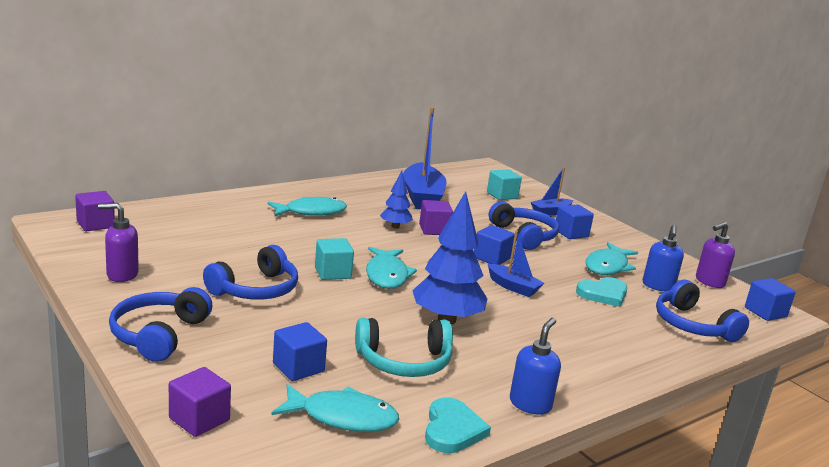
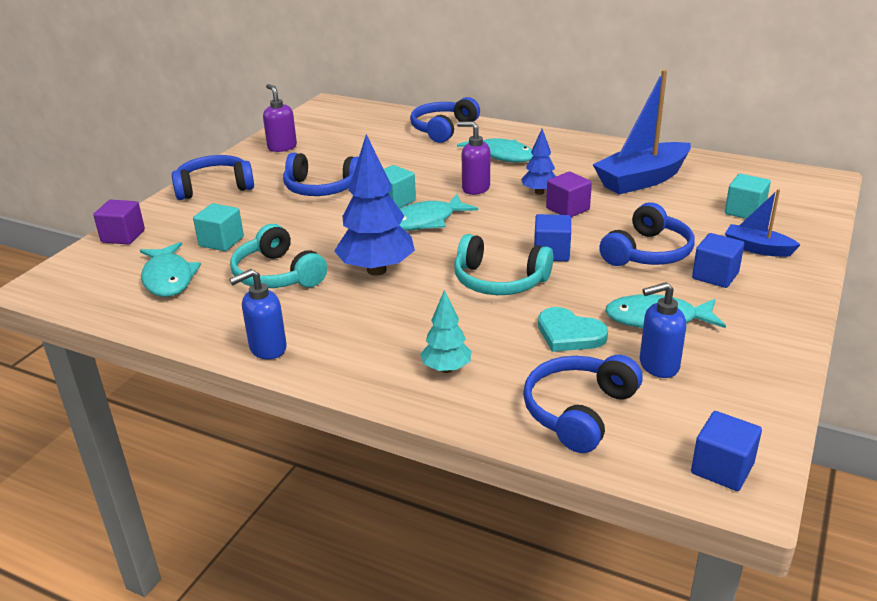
camera: 65 degrees right, 10 degrees up
purple cube [75,191,115,231] -> none
blue cube [273,322,327,381] -> turquoise cube [193,203,244,251]
turquoise heart [425,397,491,453] -> none
blue boat [488,230,544,297] -> turquoise headphones [454,234,553,295]
blue soap dispenser [510,318,561,415] -> blue soap dispenser turned 150 degrees clockwise [229,269,287,359]
purple soap dispenser [696,222,735,288] -> purple soap dispenser moved to [457,122,490,195]
none -> blue headphones [410,97,480,143]
none -> turquoise tree [420,290,472,373]

